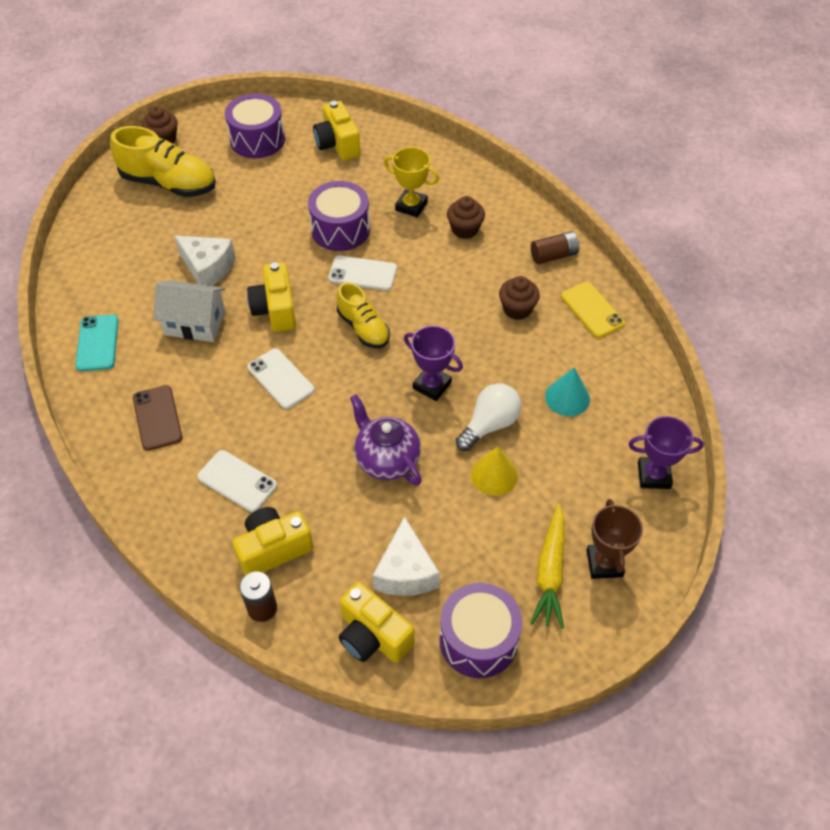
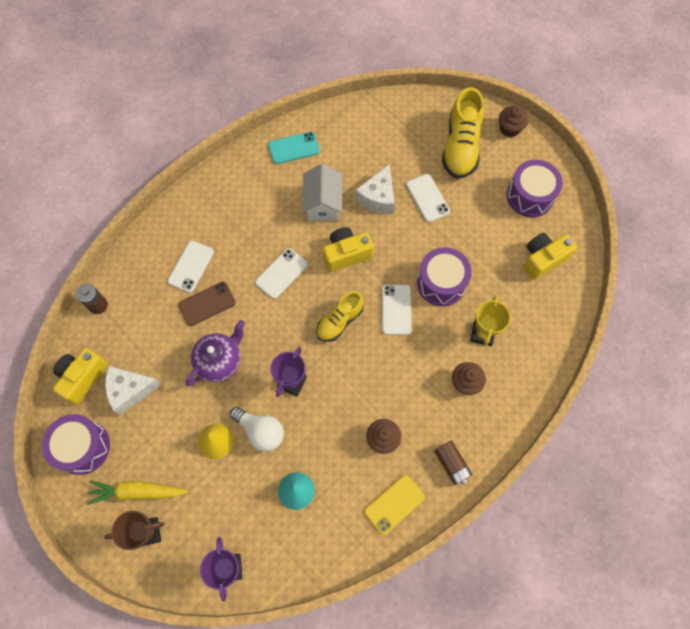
camera: 80 degrees right, 15 degrees up
brown phone [133,385,182,451] -> brown phone moved to [178,281,236,326]
yellow camera [233,507,313,575] -> none
none -> white phone [406,174,450,222]

